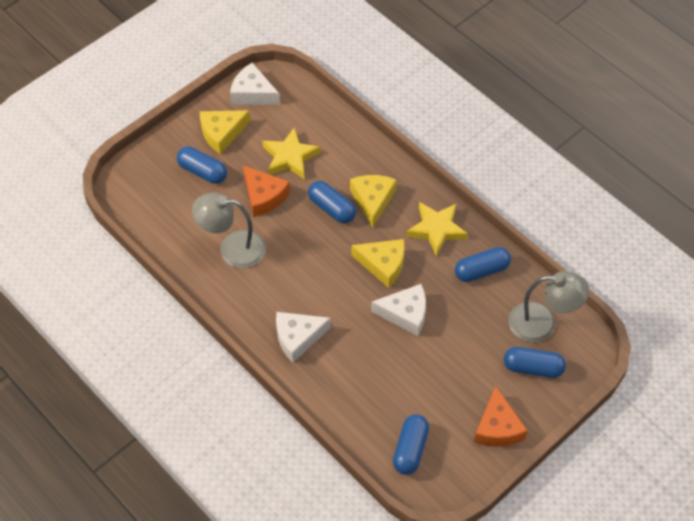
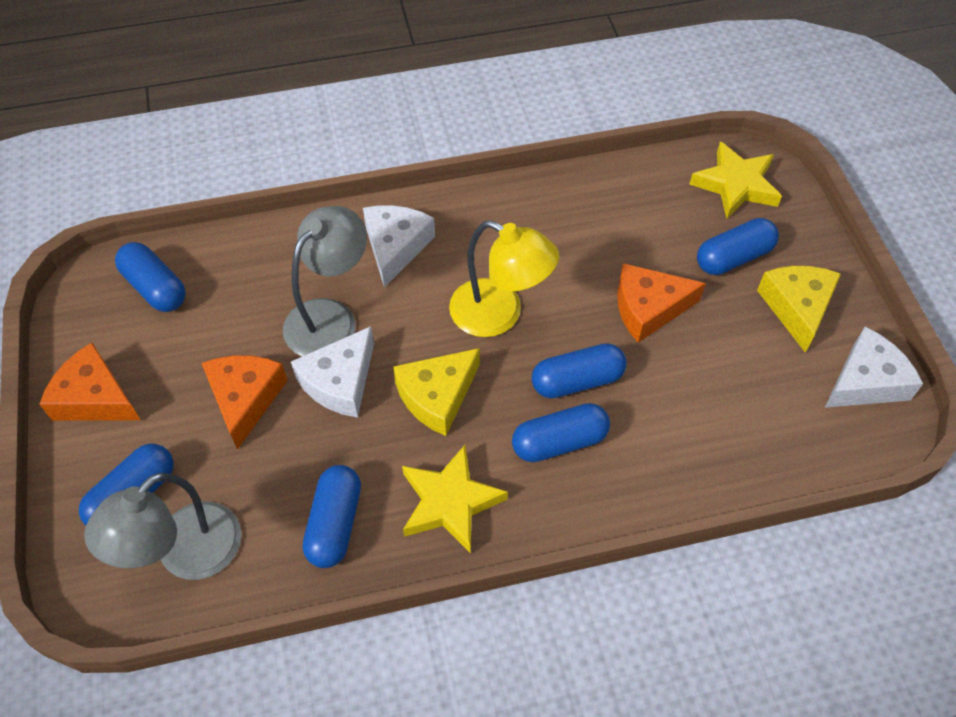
camera: 120 degrees right, 0 degrees up
grey lamp [192,192,266,268] -> grey lamp moved to [283,206,367,356]
yellow star [262,127,320,179] -> yellow star moved to [689,141,782,218]
yellow cheese [350,175,396,228] -> blue capsule [512,403,610,462]
none -> orange cheese [202,355,288,450]
none -> yellow lamp [449,220,559,337]

